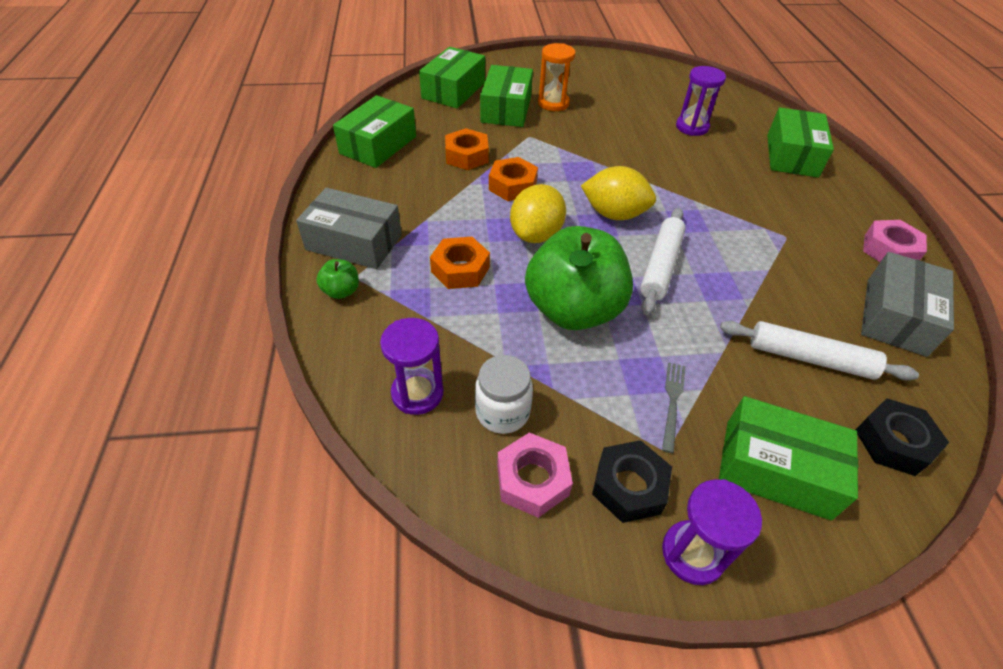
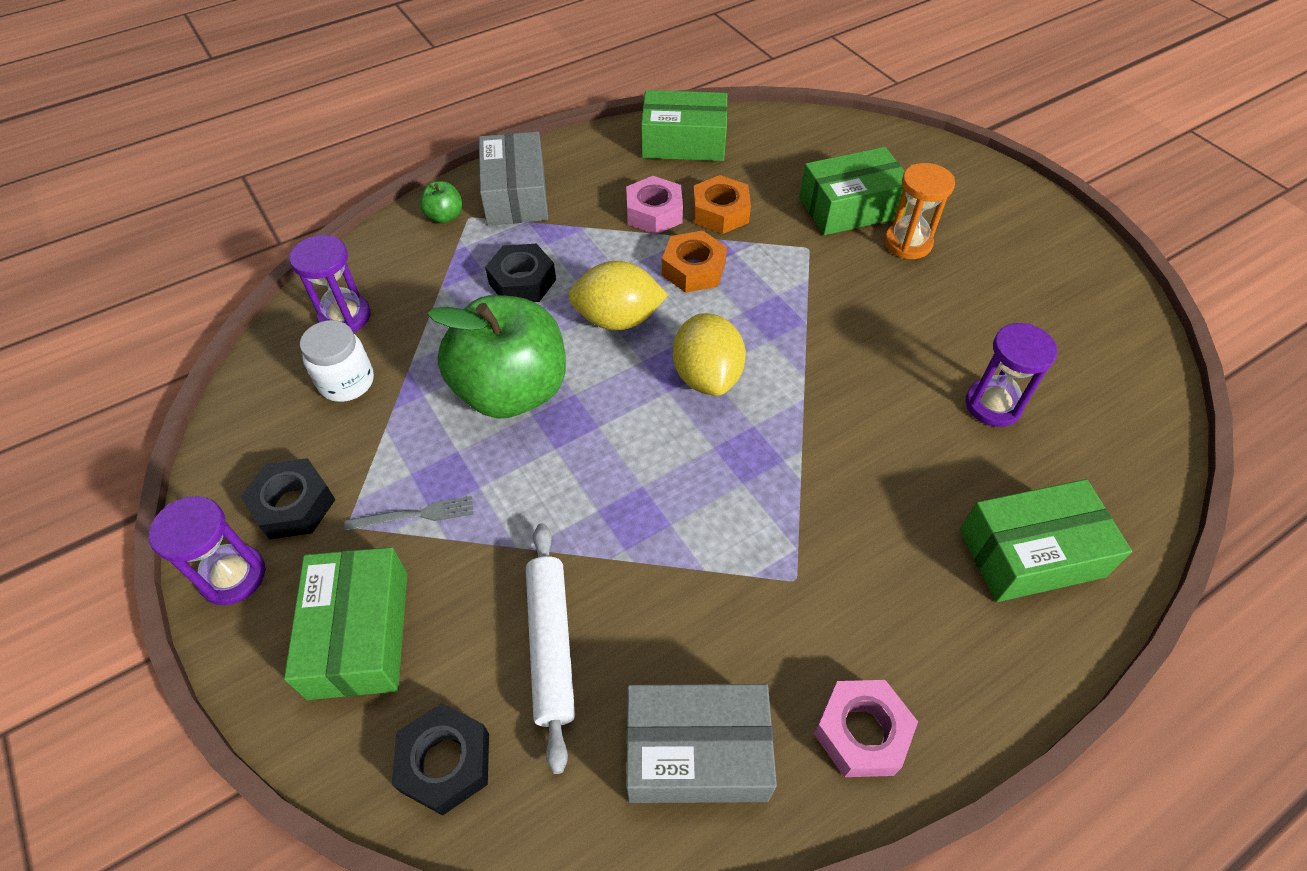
camera: 65 degrees right, 5 degrees up
green box [419,47,485,108] -> none
orange nut [430,237,490,289] -> black nut [485,244,556,302]
pink nut [497,432,573,518] -> pink nut moved to [626,176,683,235]
white rolling pin [640,208,686,315] -> none

